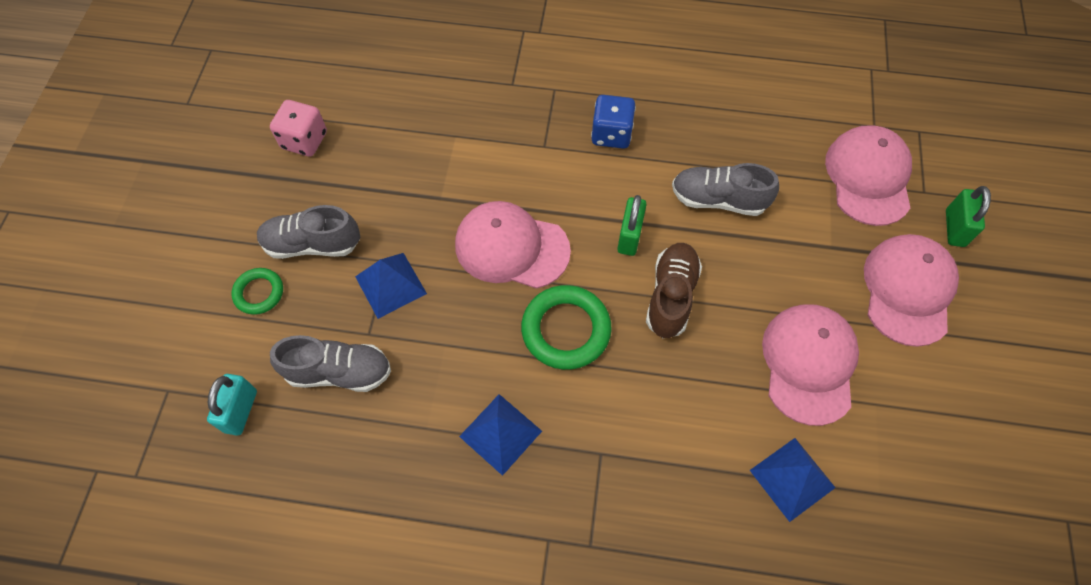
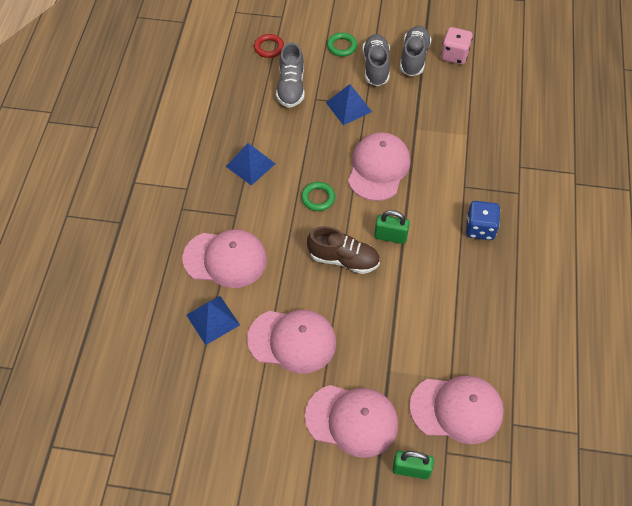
camera: 90 degrees right, 5 degrees down
turquoise padlock [207,374,257,436] -> red ring [254,34,284,58]
green ring [521,285,612,370] -> green ring [301,182,335,211], size x0.58
grey shoe [672,163,779,216] -> grey shoe moved to [400,26,431,76]
none -> pink cap [182,229,267,288]

